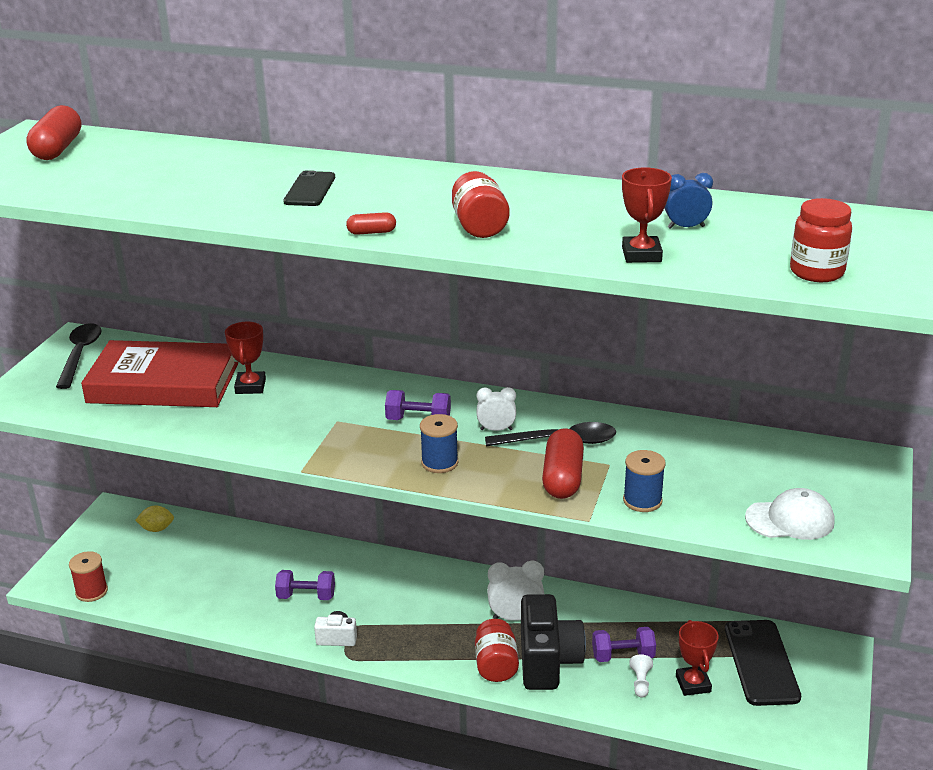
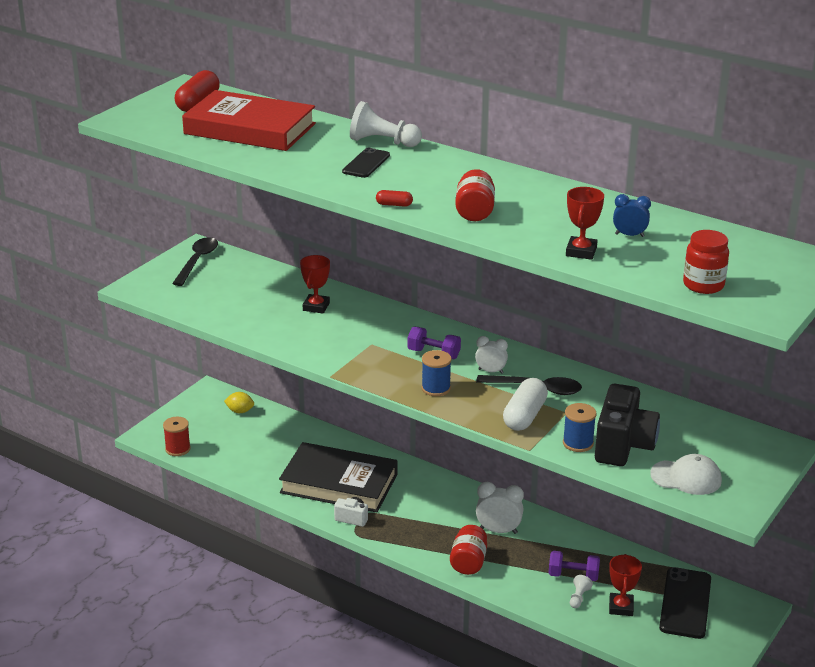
camera: 15 degrees right, 0 degrees up
red book [81,340,238,407] -> red book moved to [182,90,316,151]
purple dumbbell [275,570,335,600] -> black book [279,442,398,512]
black camera [521,594,586,690] -> black camera moved to [595,384,660,466]
red capsule [542,428,584,499] -> white capsule [503,378,548,431]
none -> white pawn [350,101,422,147]

